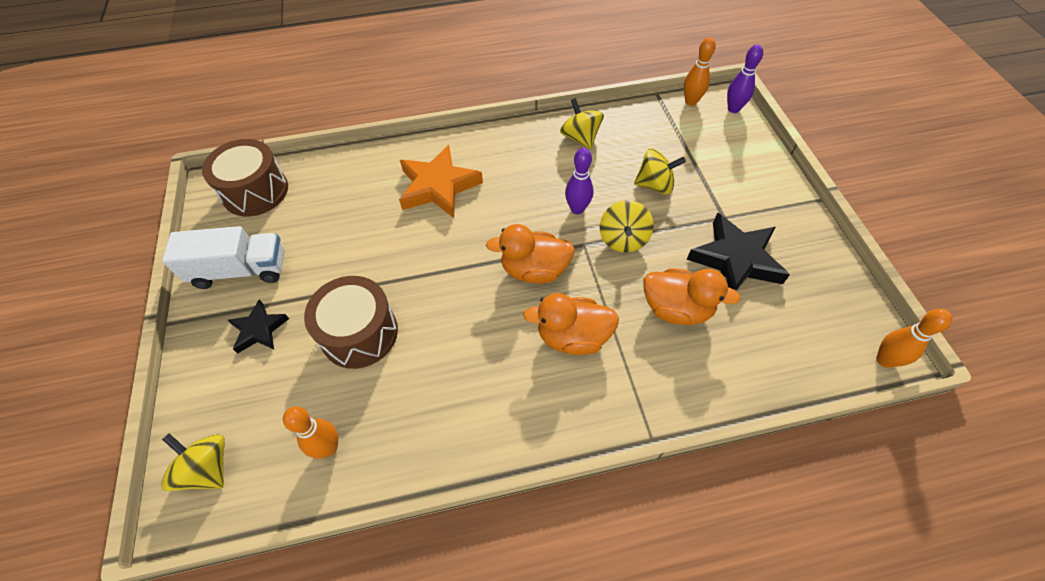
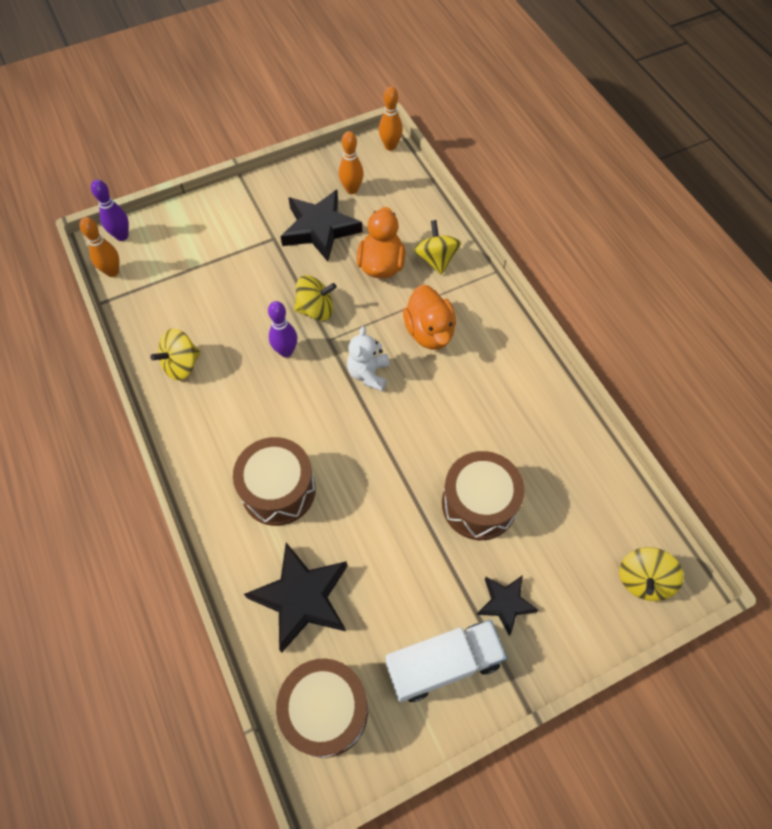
camera: 105 degrees left, 5 degrees up
white truck [162,226,284,289] -> white truck turned 90 degrees clockwise [386,620,507,702]
orange bowling pin [283,406,338,459] -> orange bowling pin moved to [339,131,364,194]
orange star [399,145,483,218] -> brown drum [233,437,316,526]
orange duck [486,224,575,284] -> white teddy bear [347,326,389,391]
yellow spinning top [634,149,686,195] -> yellow spinning top moved to [414,220,461,275]
none -> black star [244,543,347,653]

